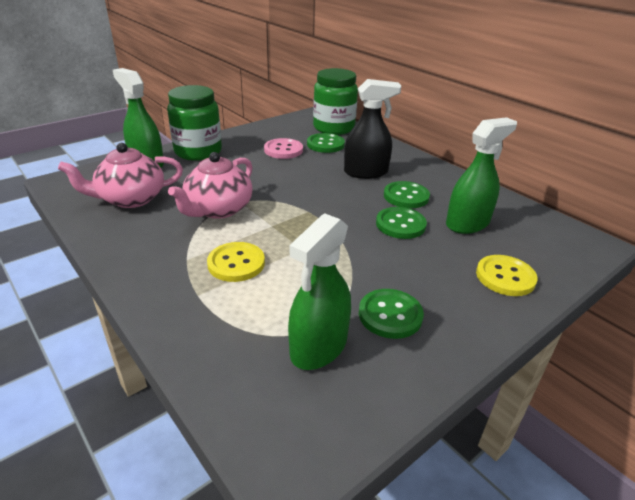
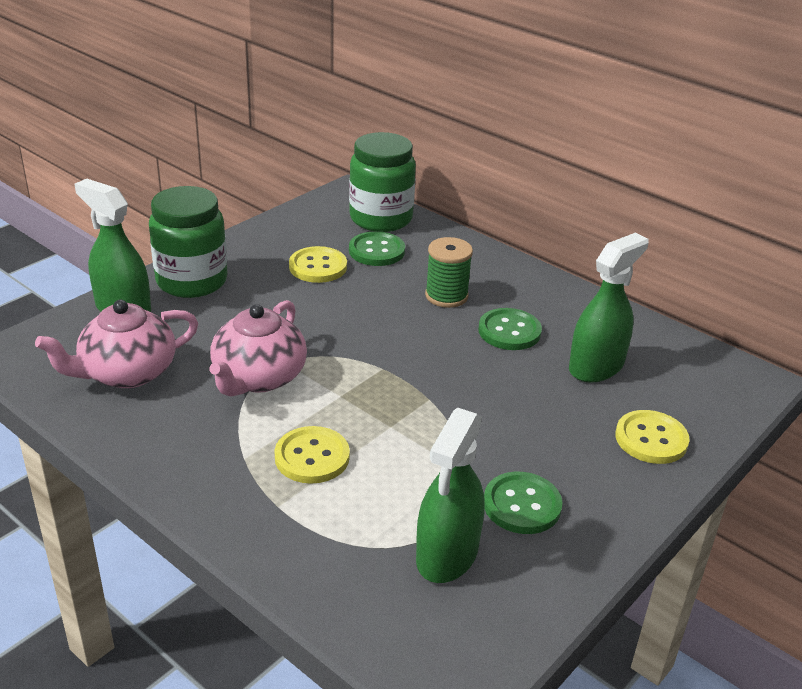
camera: 10 degrees left, 0 degrees up
pink button [264,138,303,159] -> yellow button [289,246,347,283]
black spray bottle [344,79,401,179] -> green spool [425,237,473,308]
green button [376,207,427,239] -> none

